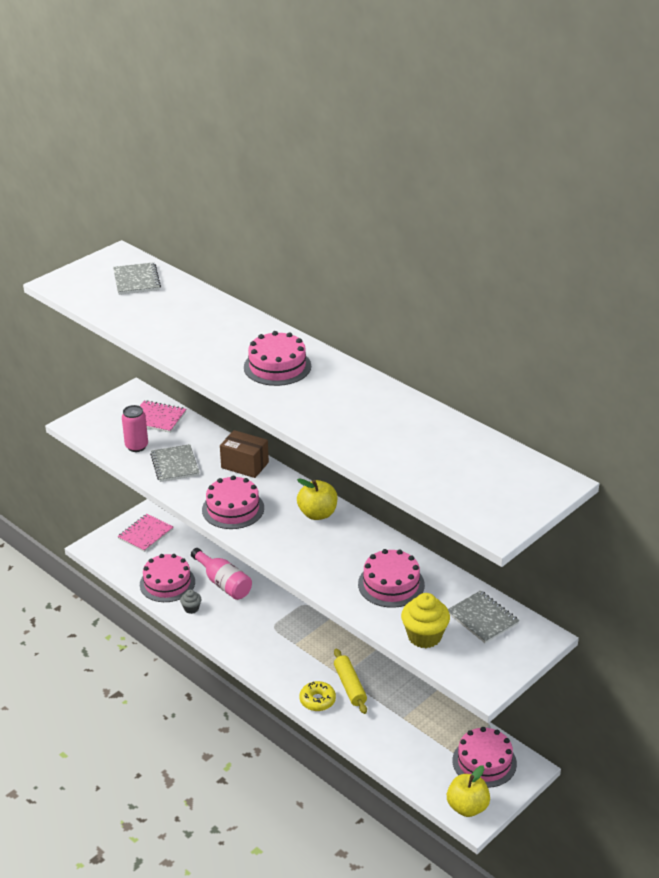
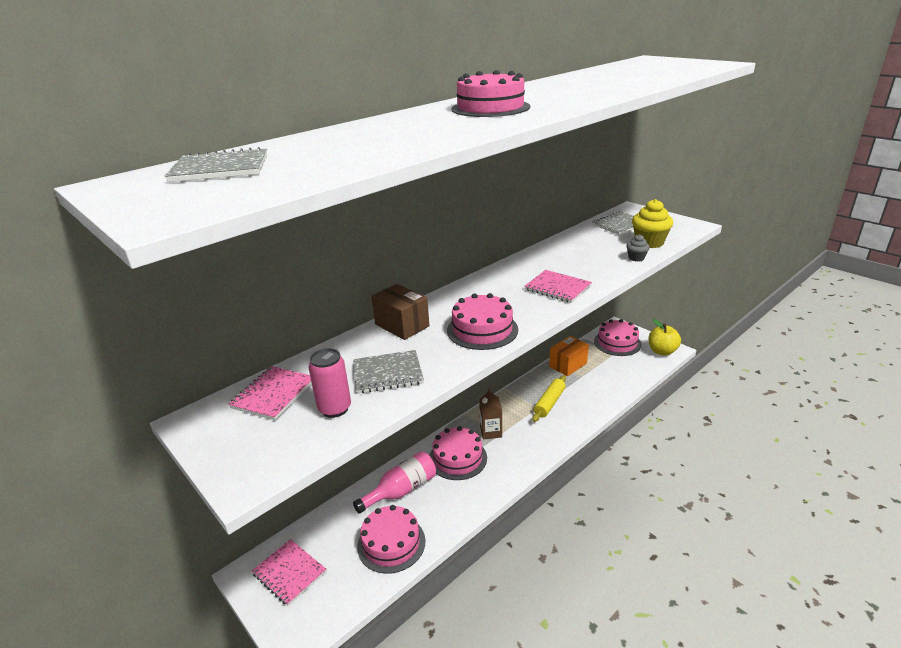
camera: 85 degrees left, 5 degrees down
grey cupcake [180,590,202,614] -> grey cupcake moved to [627,234,650,262]
brown box [220,430,269,478] -> brown box turned 75 degrees counterclockwise [371,284,429,340]
yellow apple [297,478,337,520] -> none
yellow donut [300,681,336,711] -> none
yellow rolling pin [334,648,367,714] -> yellow rolling pin turned 45 degrees counterclockwise [532,375,566,422]
pink cake [358,549,425,608] -> pink cake moved to [429,426,487,480]
none -> brown carton [479,388,502,439]
none -> pink notebook [524,270,592,303]
none -> orange box [549,336,589,376]

